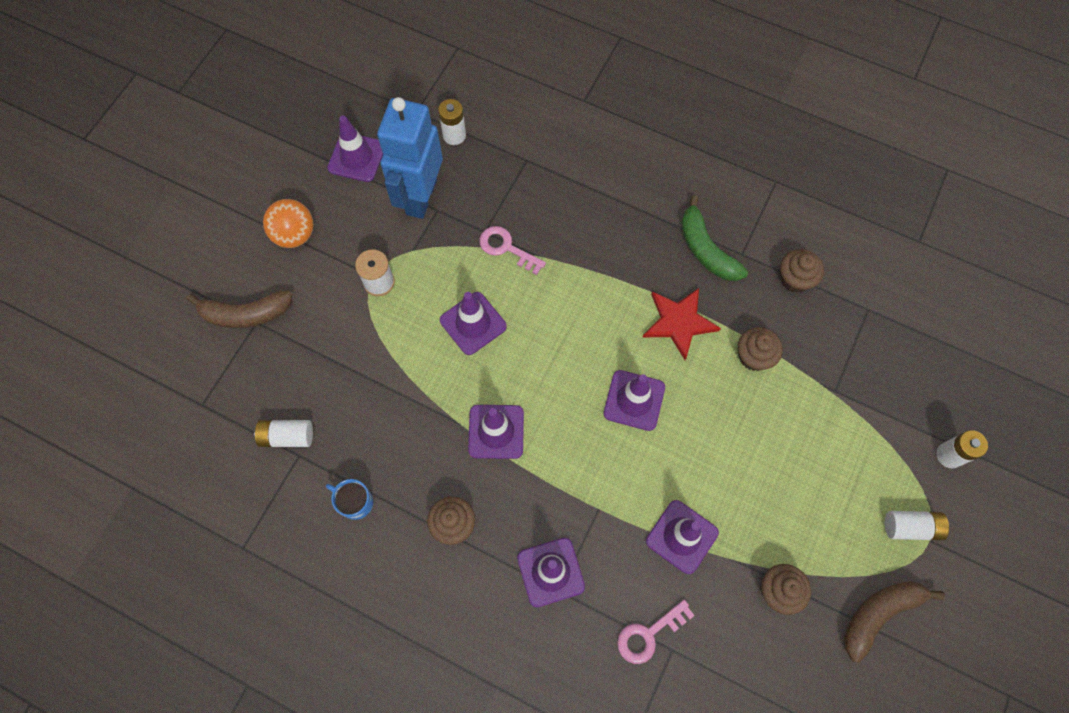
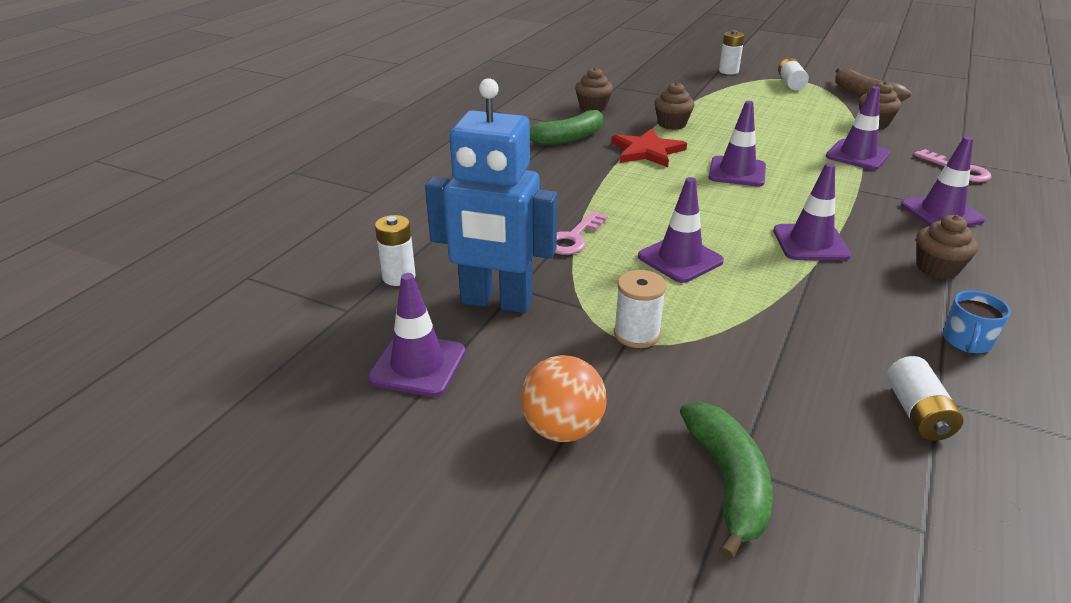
camera: 90 degrees left, 35 degrees down
brown banana [187,290,292,328] -> green banana [680,402,773,560]

